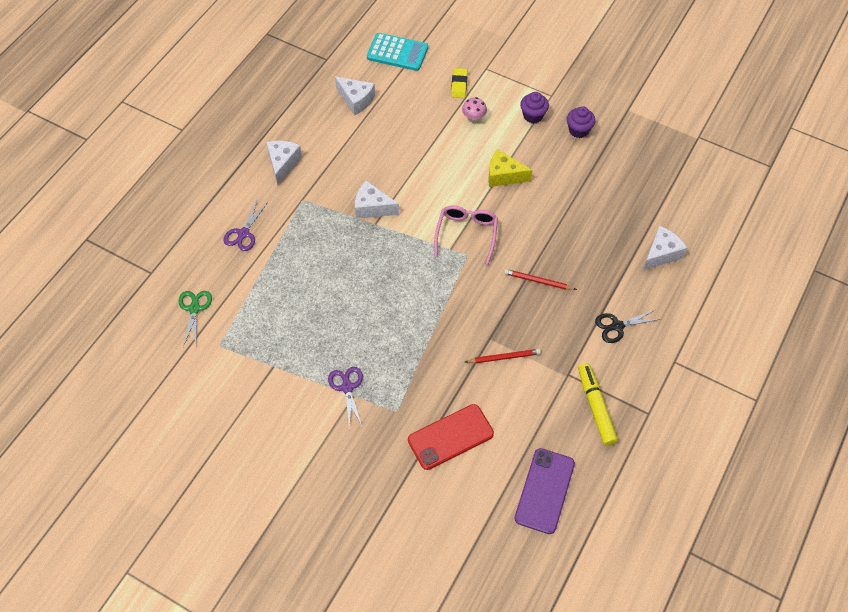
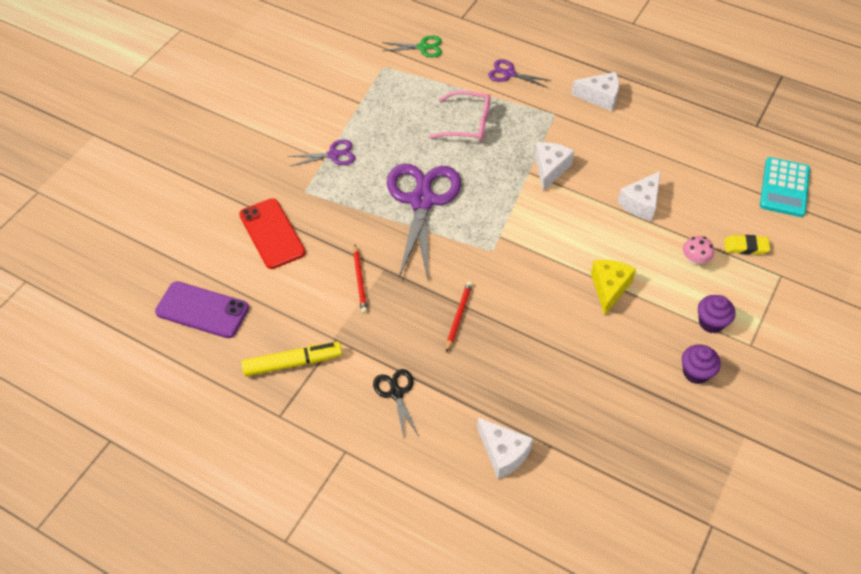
camera: 90 degrees right, 5 degrees down
white cheese [335,76,375,115] -> white cheese moved to [617,171,660,221]
pink glasses [434,205,498,265] -> pink glasses moved to [429,91,490,142]
none -> purple scissors [387,164,461,279]

